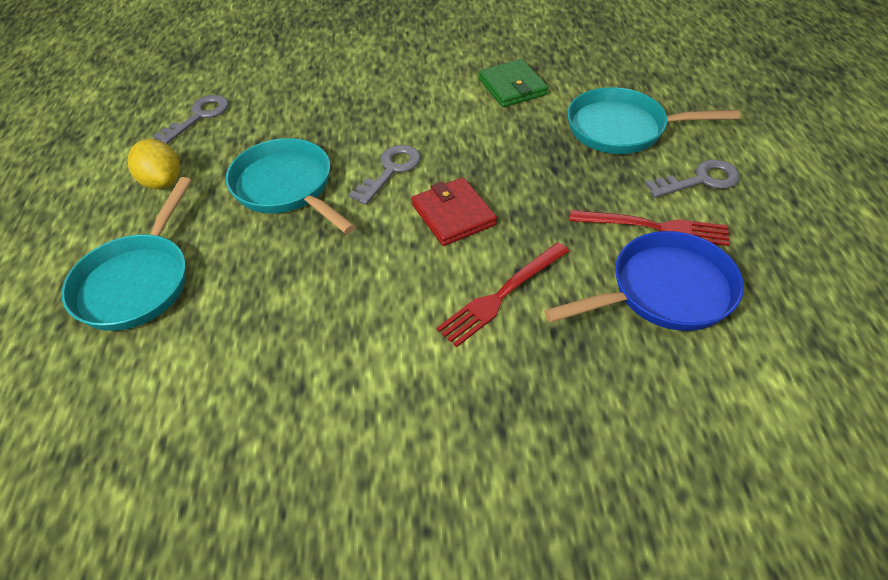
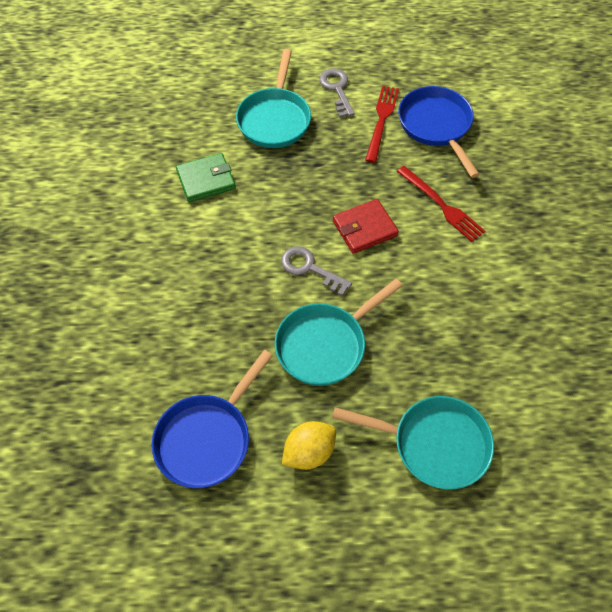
camera: 90 degrees left, 10 degrees up
grey key [153,95,228,144] -> blue pan [152,350,273,488]

